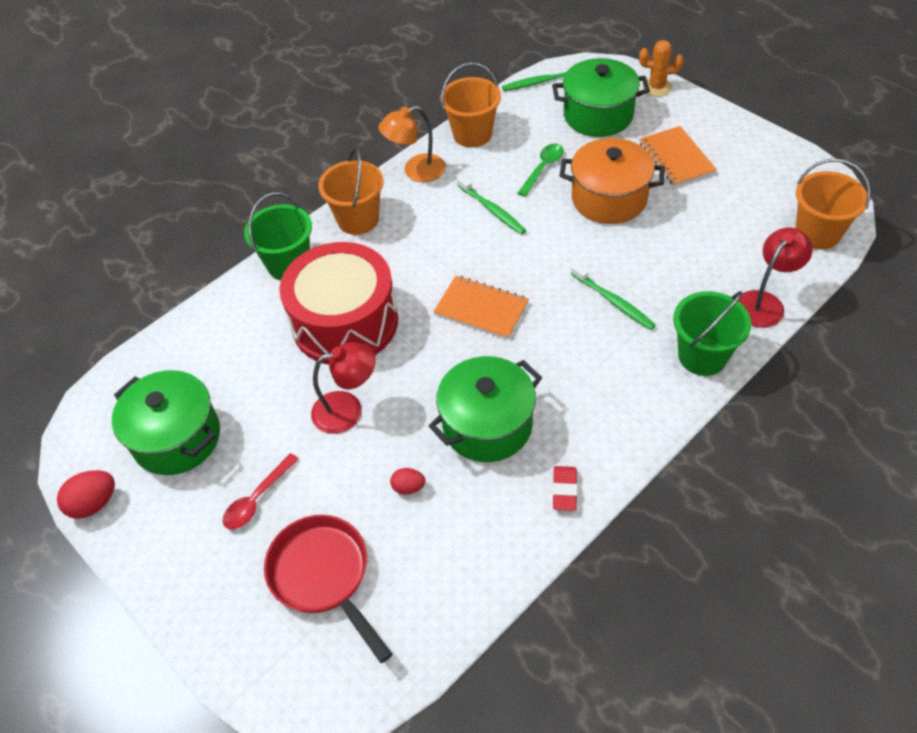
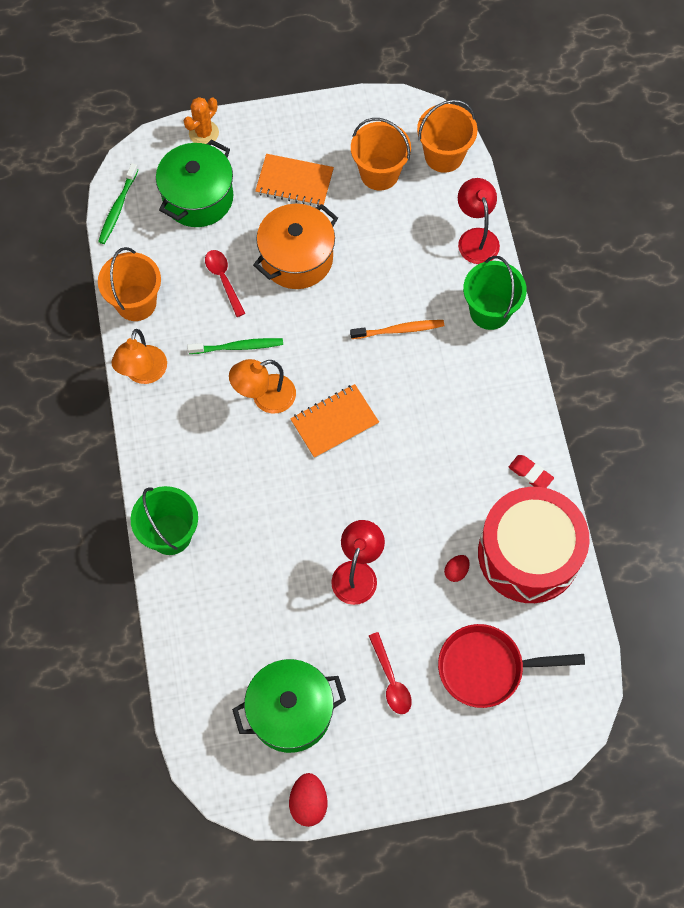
camera: 60 degrees left, 15 degrees up
red drum [280,242,398,365] -> red drum moved to [478,487,590,603]
orange bucket [318,148,384,235] -> orange bucket moved to [351,118,411,191]
green pot [429,356,542,462] -> none
green spoon [518,143,564,197] -> red spoon [205,250,246,317]
green toothbrush [571,264,656,330] -> orange toothbrush [350,320,444,339]
none -> orange lamp [229,359,296,413]

